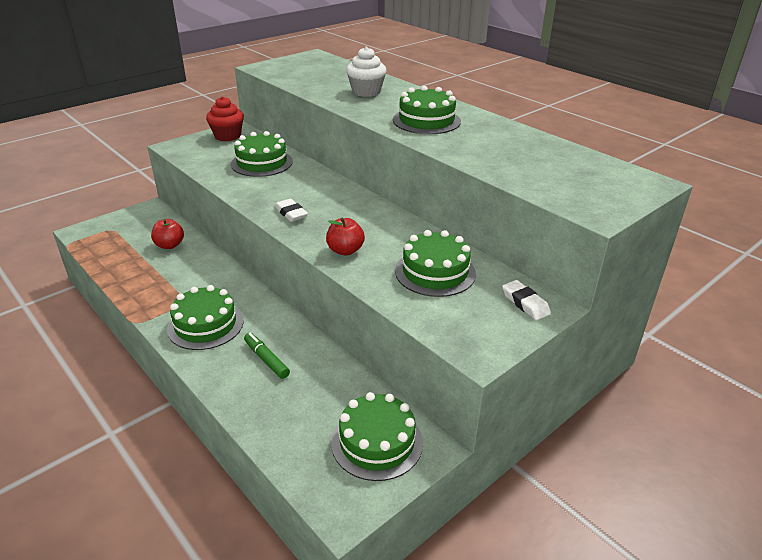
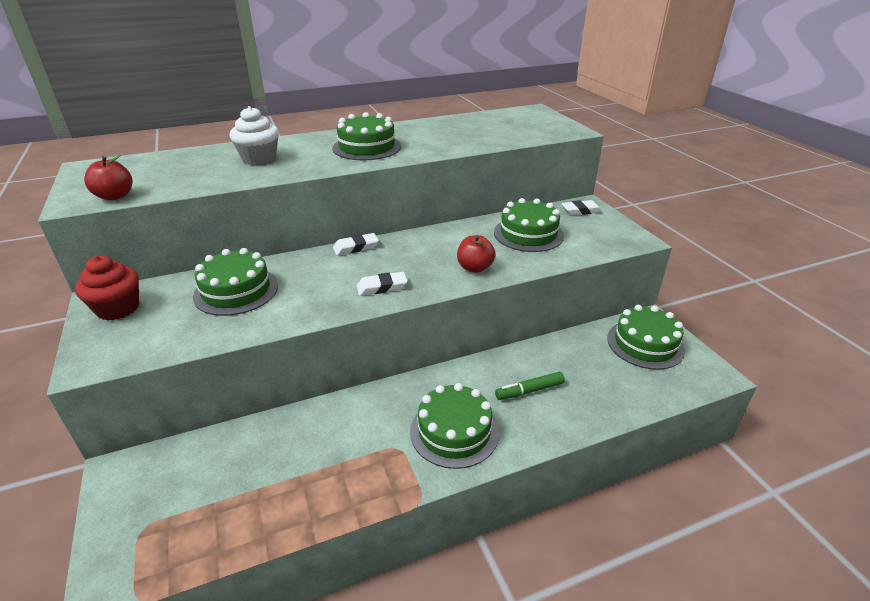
camera: 70 degrees left, 0 degrees up
red apple [151,219,184,249] -> red apple moved to [84,155,133,200]
none -> white eraser [333,233,379,255]

